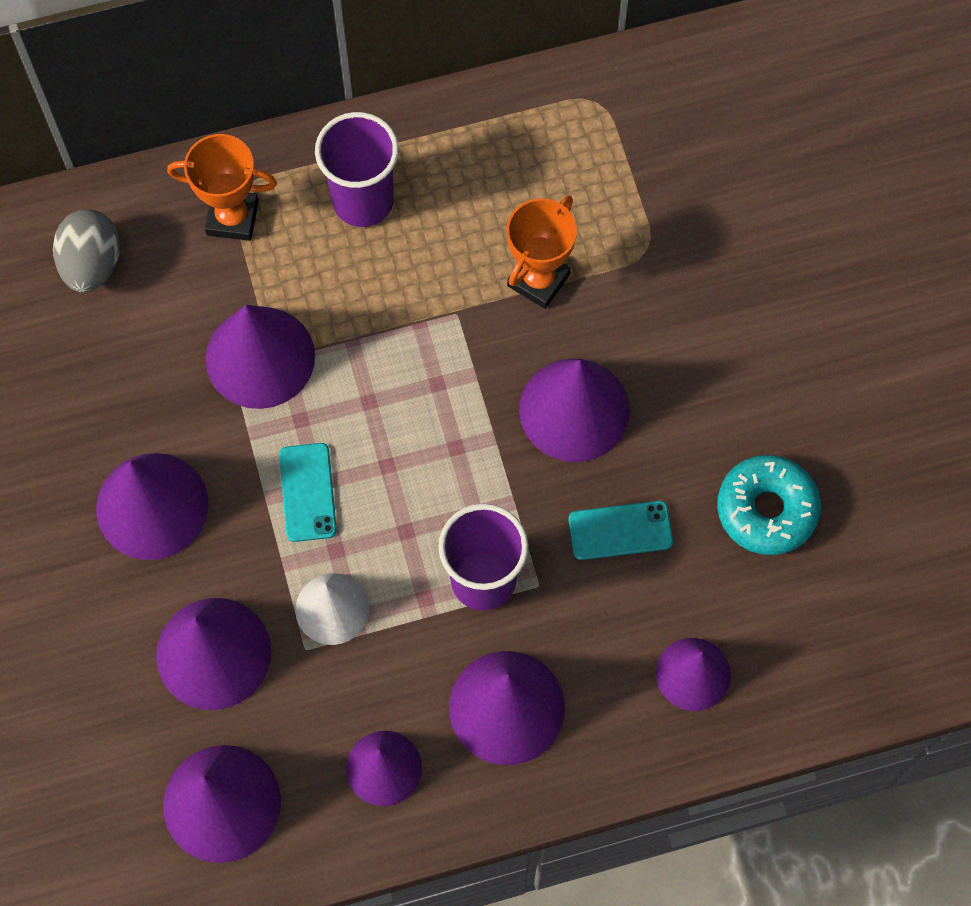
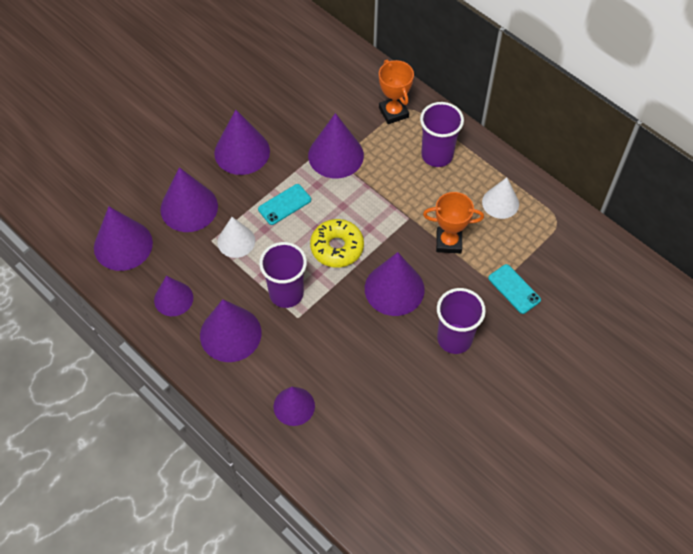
camera: 60 degrees right, 10 degrees down
grey egg [53,209,120,293] -> none
turquoise phone [569,501,673,560] -> turquoise phone moved to [488,264,541,314]
turquoise donut [717,455,821,555] -> none
none -> yellow donut [310,219,364,268]
none -> purple cup [437,288,486,354]
none -> white cone [482,177,519,219]

